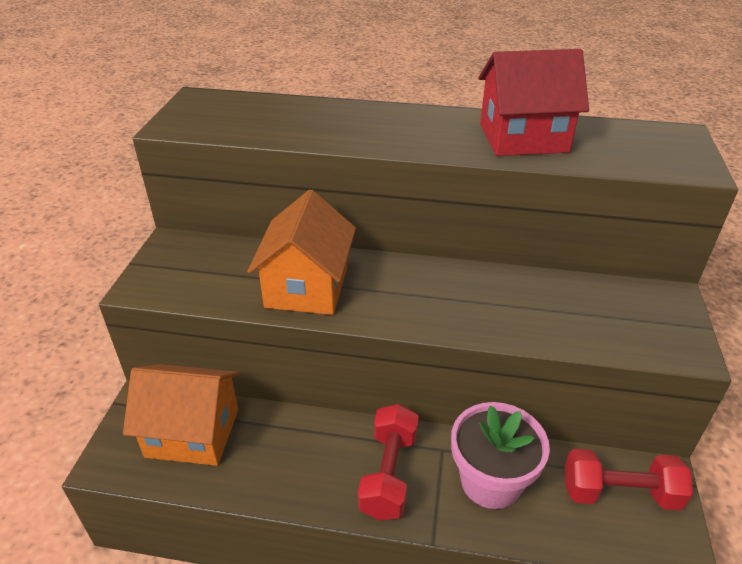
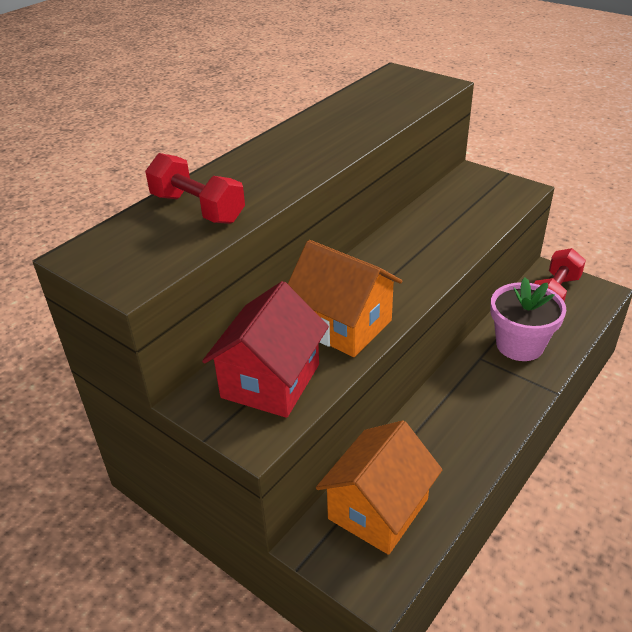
camera: 60 degrees left, 0 degrees up
red dumbbell [358,404,419,521] -> red dumbbell moved to [145,153,245,224]
red house [478,49,589,156] -> red house moved to [202,281,329,418]

